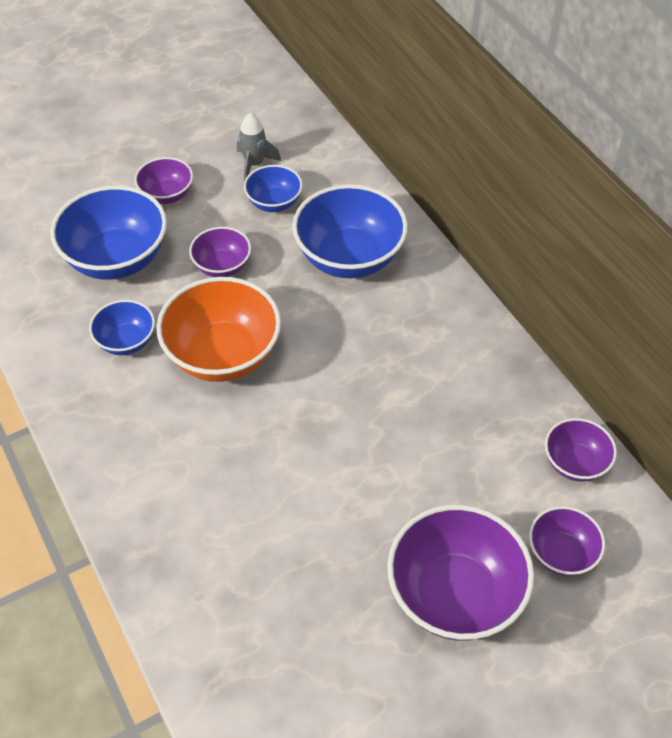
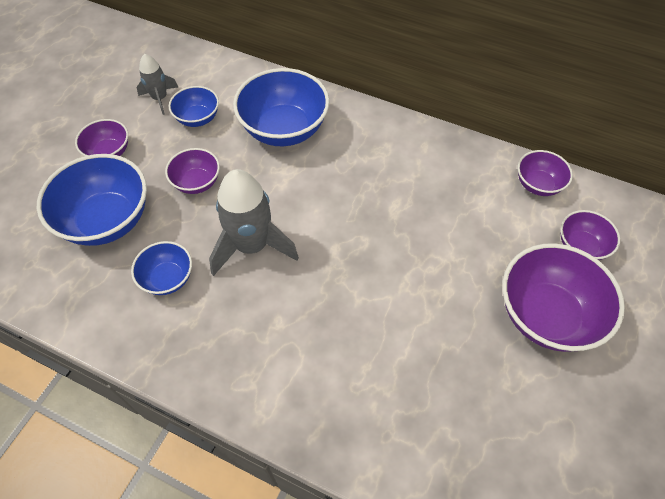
camera: 35 degrees left, 5 degrees up
orange bowl [156,277,281,382] -> grey rocket [209,169,299,276]

